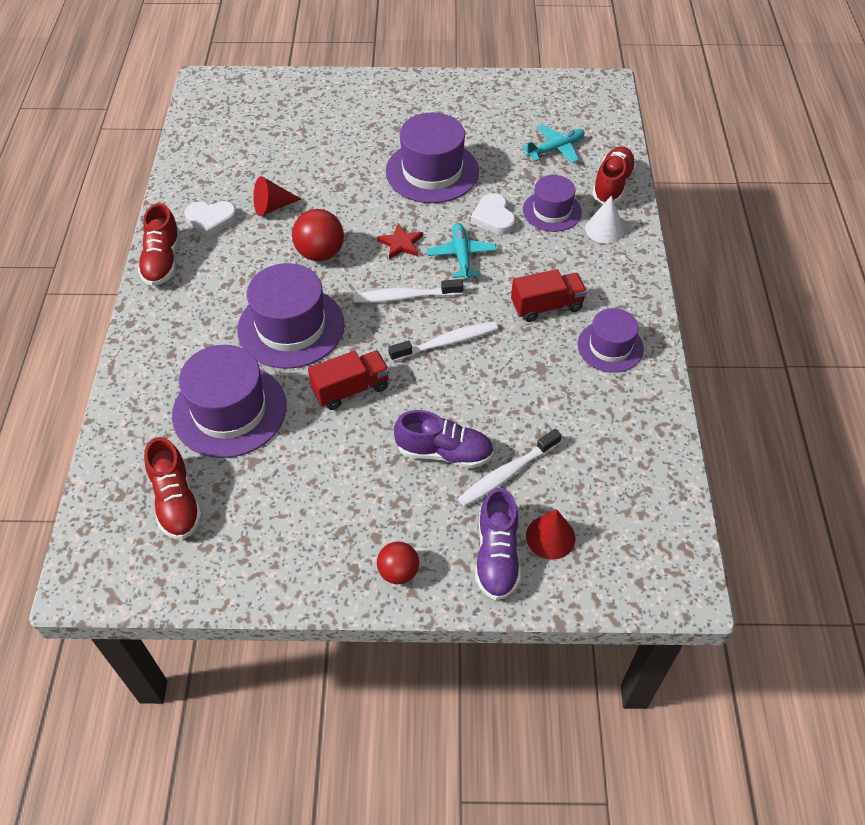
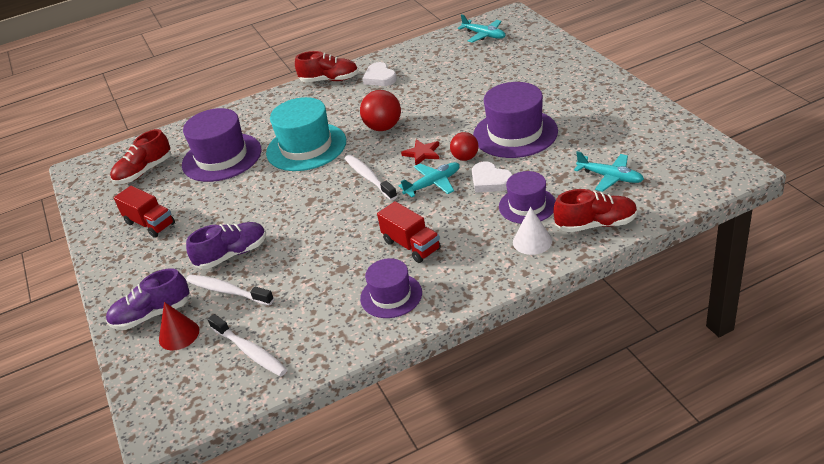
camera: 70 degrees right, 15 degrees down
red shoe [138,203,180,286] -> red shoe turned 150 degrees counterclockwise [295,51,358,82]
purple hat [237,263,345,369] -> turquoise hat [266,97,346,171]
red cone [253,176,301,216] -> none
red truck [308,350,389,410] -> red truck moved to [114,186,175,238]
red ball [377,541,419,584] -> red ball moved to [450,132,478,161]
white toothbrush [388,321,498,362] -> white toothbrush moved to [208,314,287,377]
purple shoe [394,410,494,468] -> purple shoe turned 105 degrees counterclockwise [186,222,266,269]
white heart [471,193,515,235] -> white heart turned 90 degrees counterclockwise [472,162,513,193]
none -> turquoise plane [458,14,506,43]

